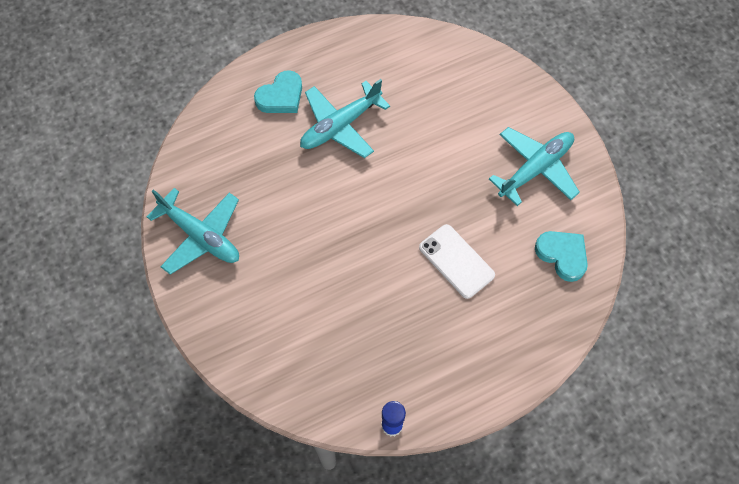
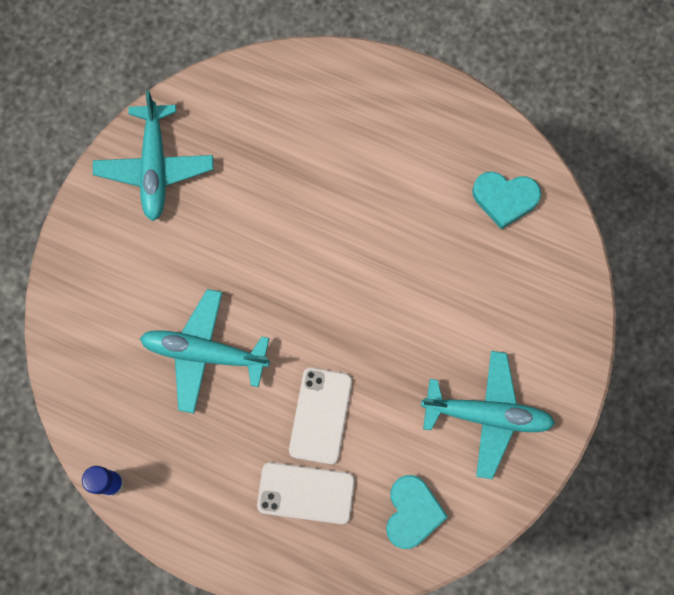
camera: 50 degrees right, 10 degrees up
turquoise heart [254,70,302,113] -> turquoise heart moved to [472,172,541,229]
turquoise plane [300,79,390,158] -> turquoise plane moved to [140,289,270,414]
none -> white phone [257,462,355,524]

